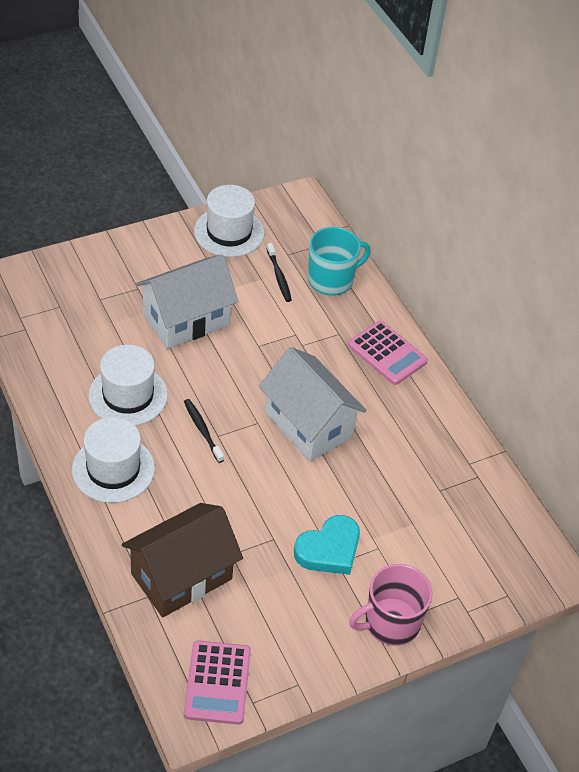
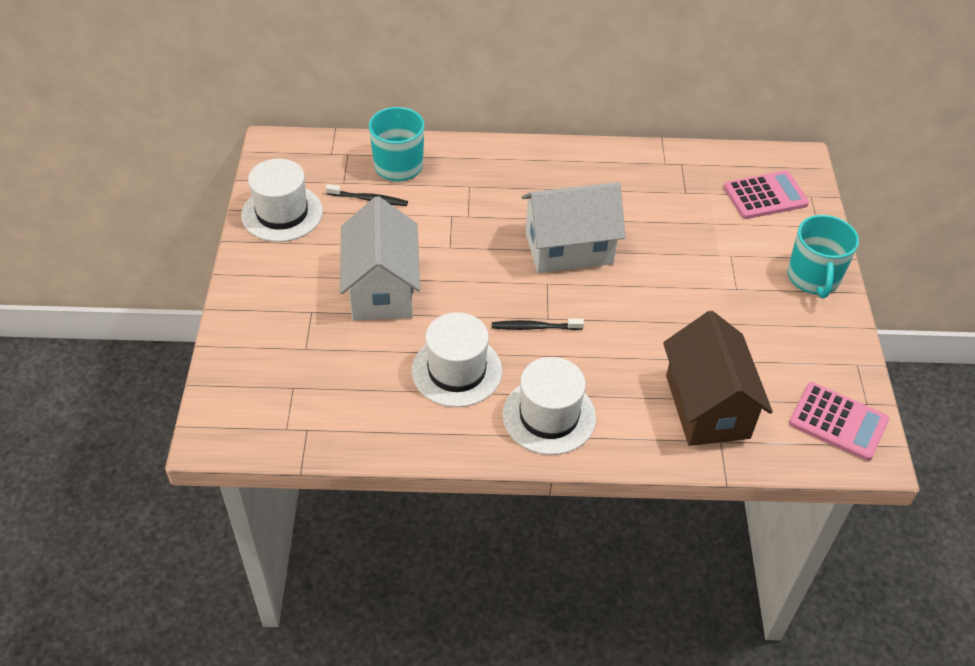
camera: 60 degrees left, 0 degrees up
turquoise heart [294,515,360,575] -> none
pink calculator [348,321,428,385] -> pink calculator moved to [724,171,809,219]
pink mug [349,564,433,646] -> turquoise mug [788,215,859,298]

